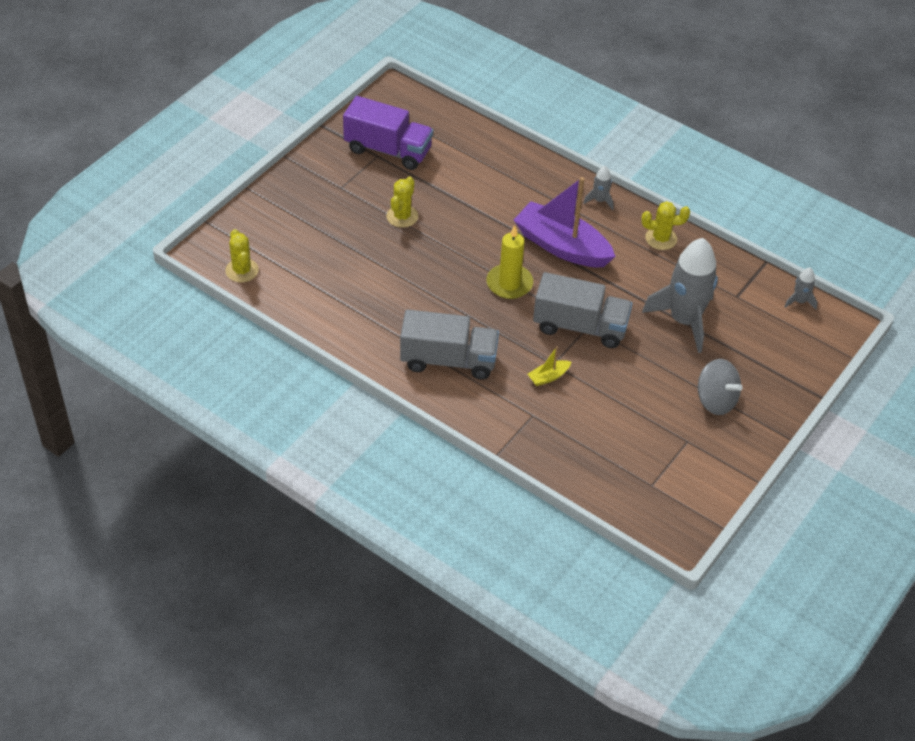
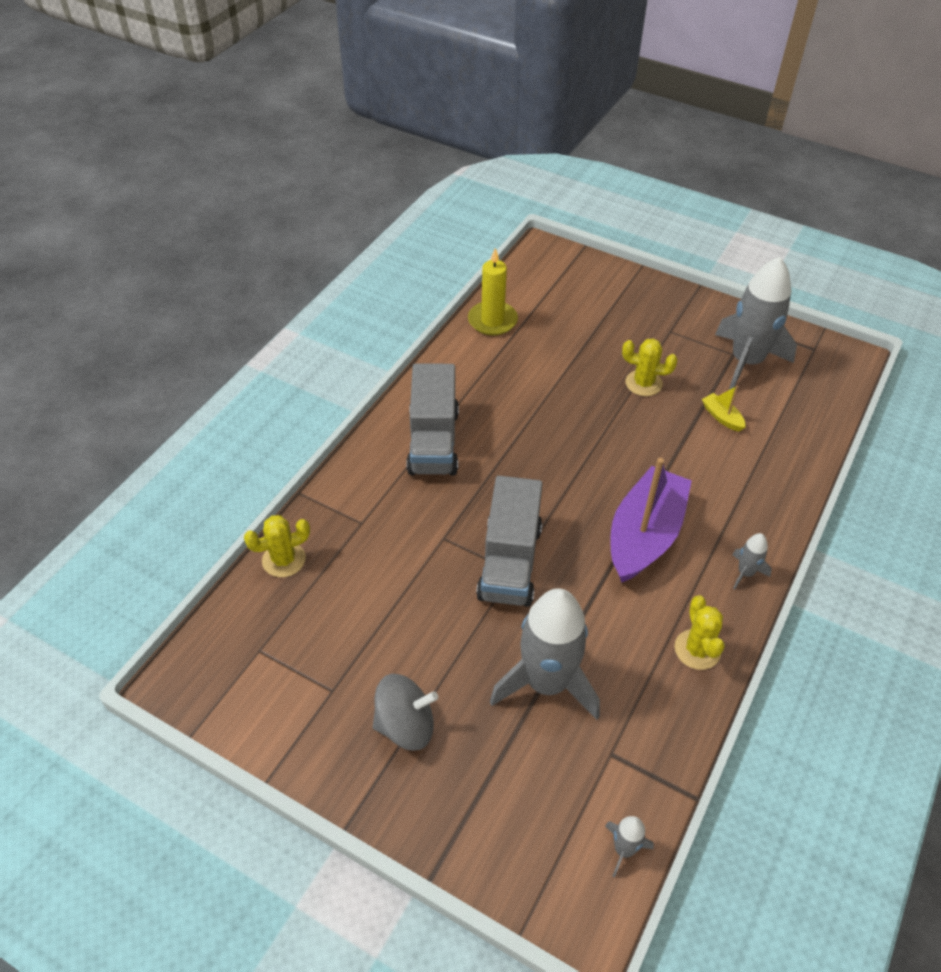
camera: 85 degrees right, 0 degrees up
yellow cactus [225,229,259,283] -> yellow cactus moved to [244,515,310,577]
purple truck [343,96,433,170] -> grey rocket [715,257,797,390]
yellow candle [486,225,533,299] -> yellow candle moved to [468,248,518,336]
yellow boat [528,346,571,386] -> yellow boat moved to [702,385,746,431]
grey spinning top [698,359,743,415] -> grey spinning top turned 135 degrees counterclockwise [373,674,438,751]

